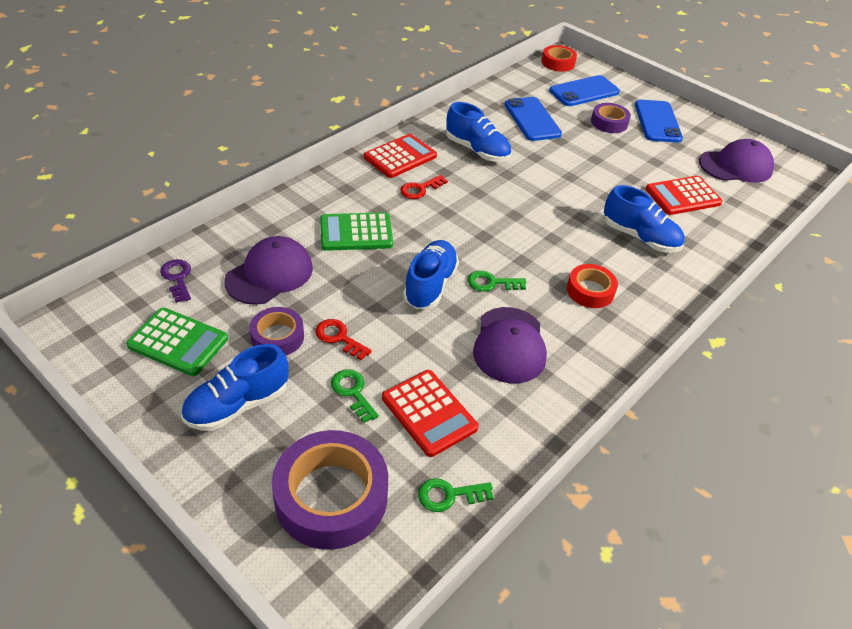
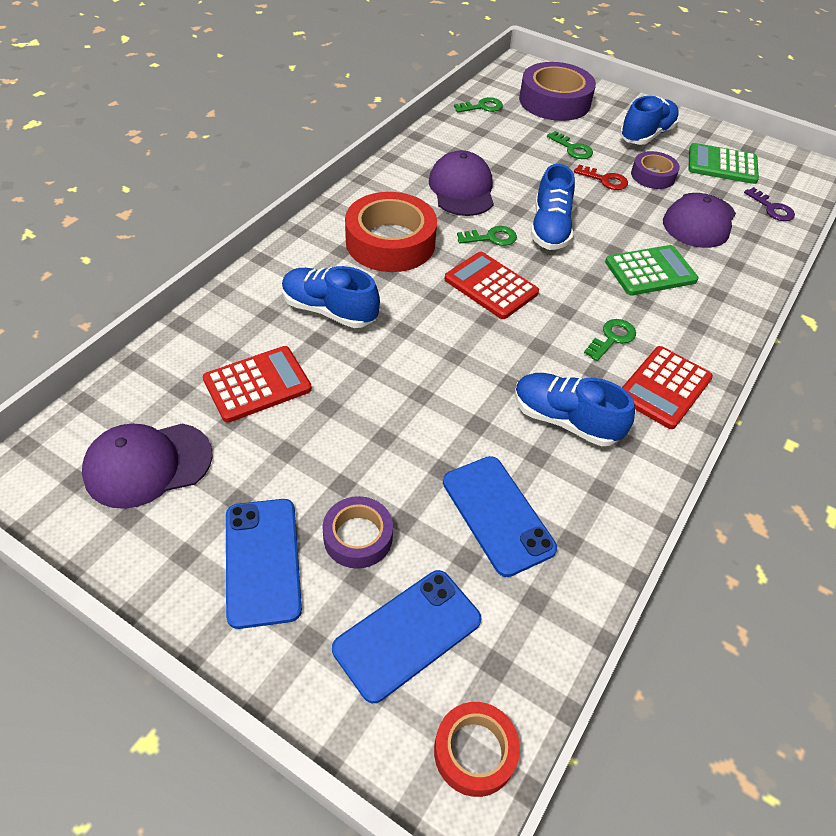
camera: 170 degrees right, 5 degrees up
red calculator [382,370,479,457] -> red calculator moved to [445,252,539,319]
red key [400,175,448,199] -> green key [584,319,636,361]
red tape [567,264,618,308] -> red tape [345,192,437,272], size x1.80

